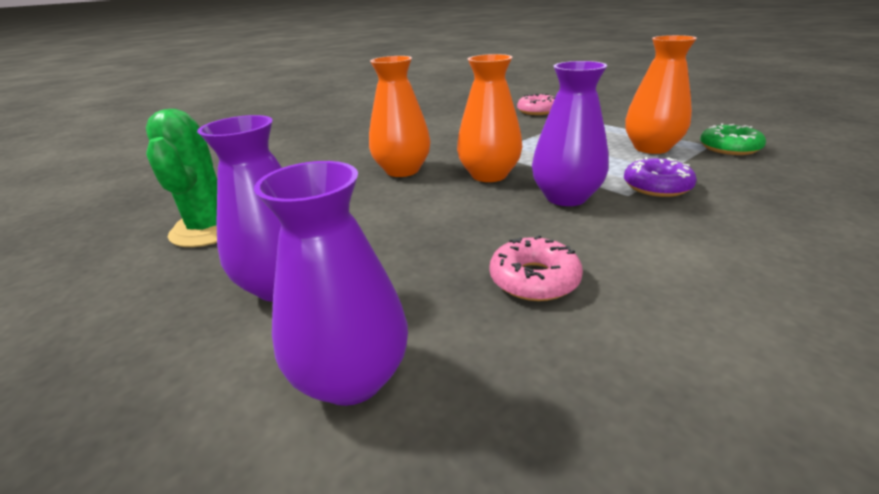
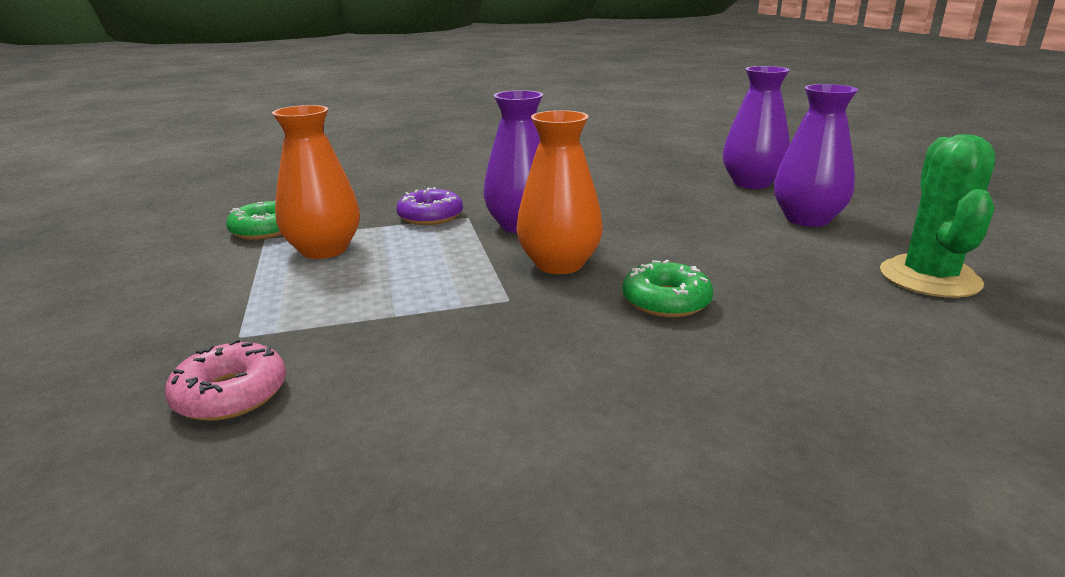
camera: 155 degrees left, 5 degrees down
orange vase [369,56,431,177] -> green donut [622,260,713,317]
pink donut [489,235,583,301] -> none

